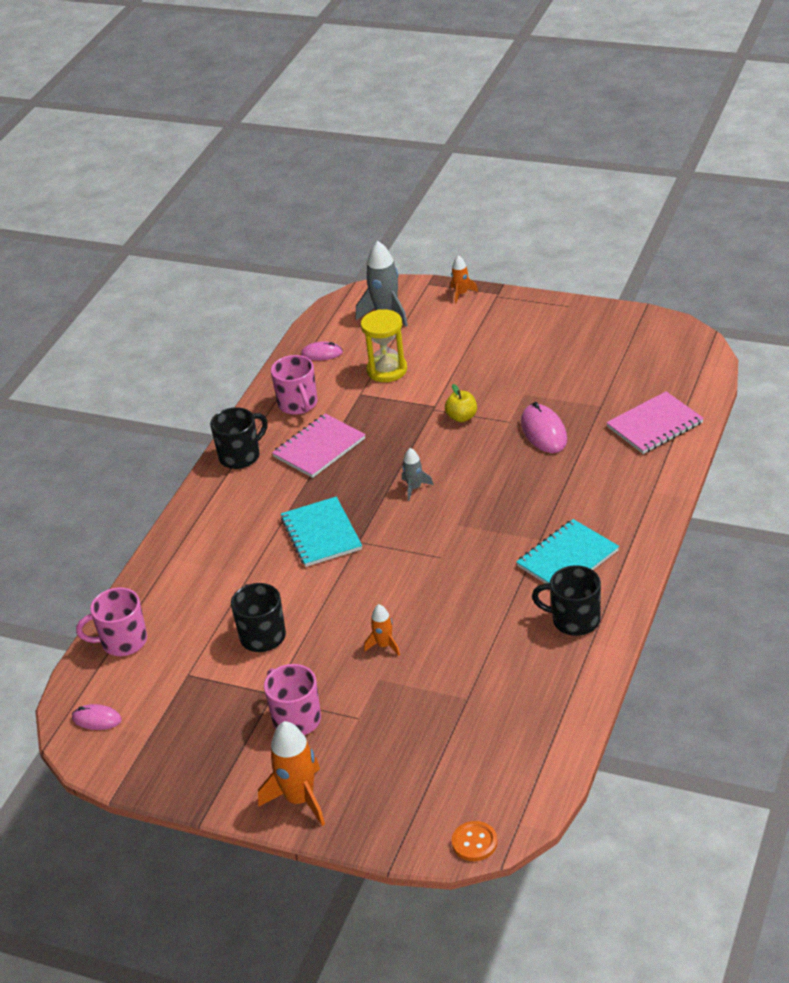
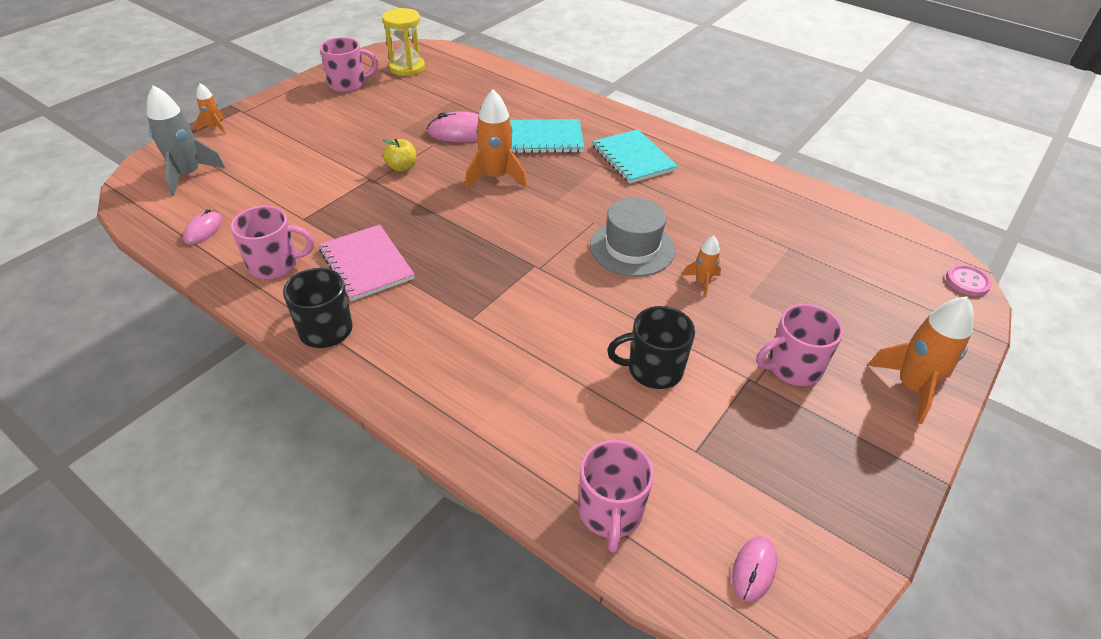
camera: 80 degrees left, 5 degrees up
turquoise notebook [281,496,362,567] -> turquoise notebook moved to [510,119,584,153]
yellow hourglass [361,309,407,382] -> yellow hourglass moved to [382,8,425,76]
grey rocket [402,448,434,501] -> none
orange button [452,821,498,861] -> pink button [946,264,992,296]
black mug [532,565,601,636] -> none
pink notebook [606,391,704,454] -> none
none -> pink mug [319,37,378,92]
none -> orange rocket [465,90,527,189]
none -> grey hat [590,197,675,277]

